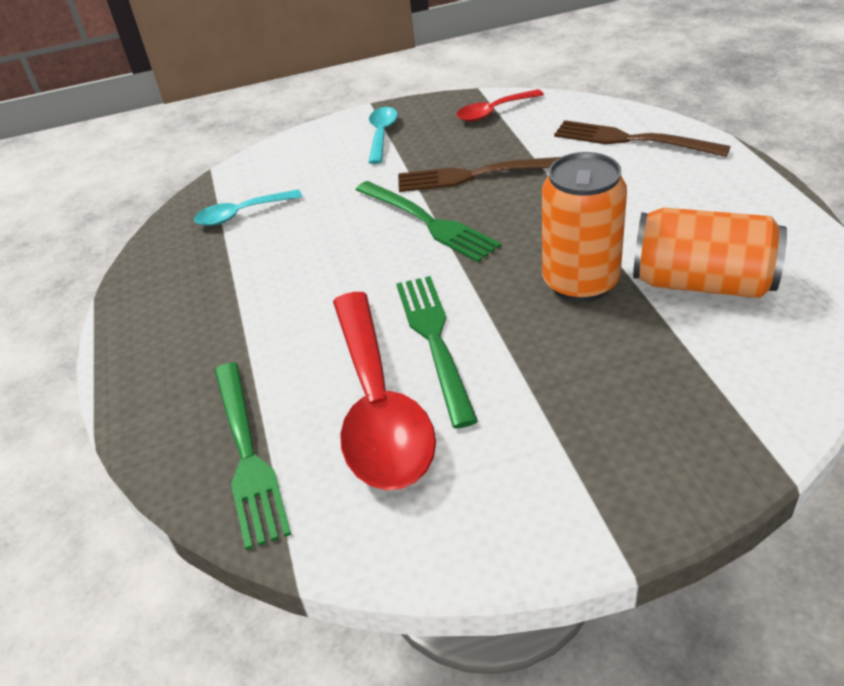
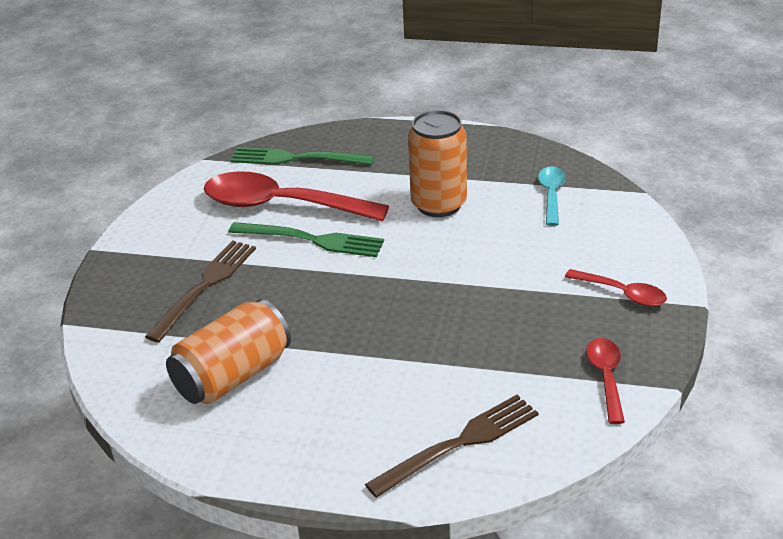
camera: 115 degrees right, 5 degrees down
green fork [356,181,501,262] -> none
turquoise spoon [368,107,398,164] -> red spoon [565,269,667,306]
brown fork [398,157,560,192] -> brown fork moved to [145,240,256,342]
orange can [542,152,627,302] -> orange can moved to [408,110,467,217]

